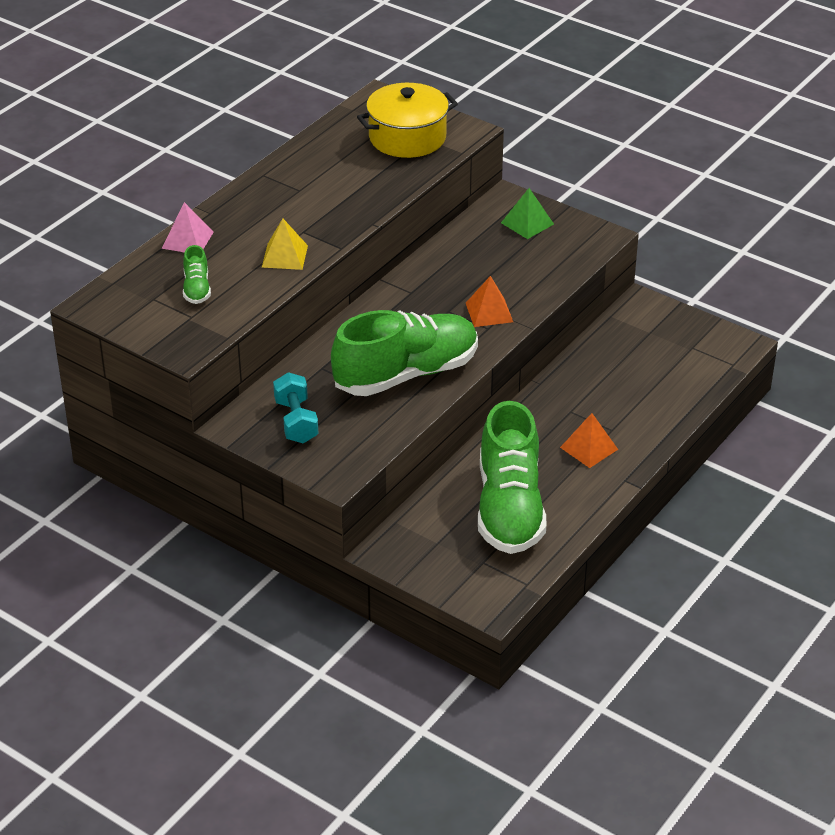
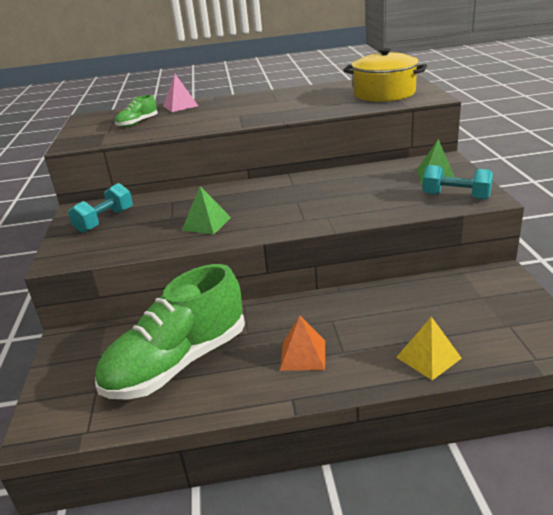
camera: 50 degrees right, 10 degrees down
yellow pyramid [262,219,308,270] -> yellow pyramid moved to [396,316,462,380]
green shoe [331,310,478,396] -> green pyramid [182,186,231,235]
orange pyramid [466,276,513,327] -> none
none -> turquoise dumbbell [422,165,493,200]

